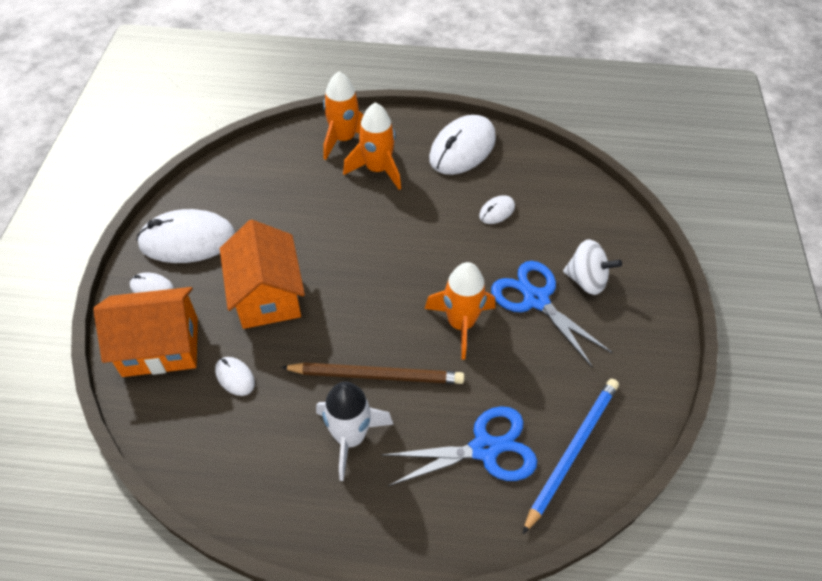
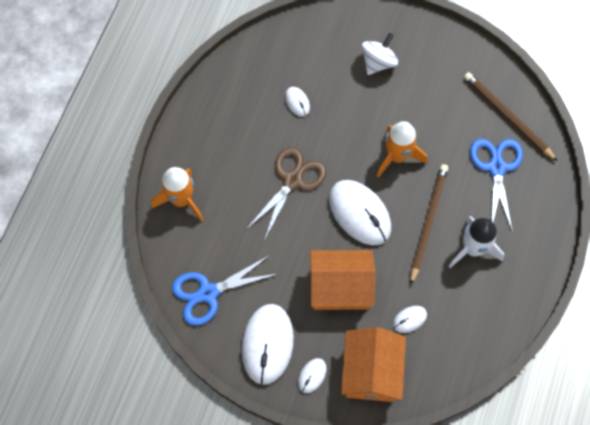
camera: 75 degrees left, 15 degrees up
orange rocket [343,102,401,190] -> none
white mouse [429,115,496,175] -> white mouse moved to [329,180,391,245]
blue scissors [491,261,613,368] -> blue scissors moved to [172,255,277,326]
blue pencil [523,379,619,534] -> brown pencil [464,72,557,161]
none -> brown scissors [248,147,327,241]

